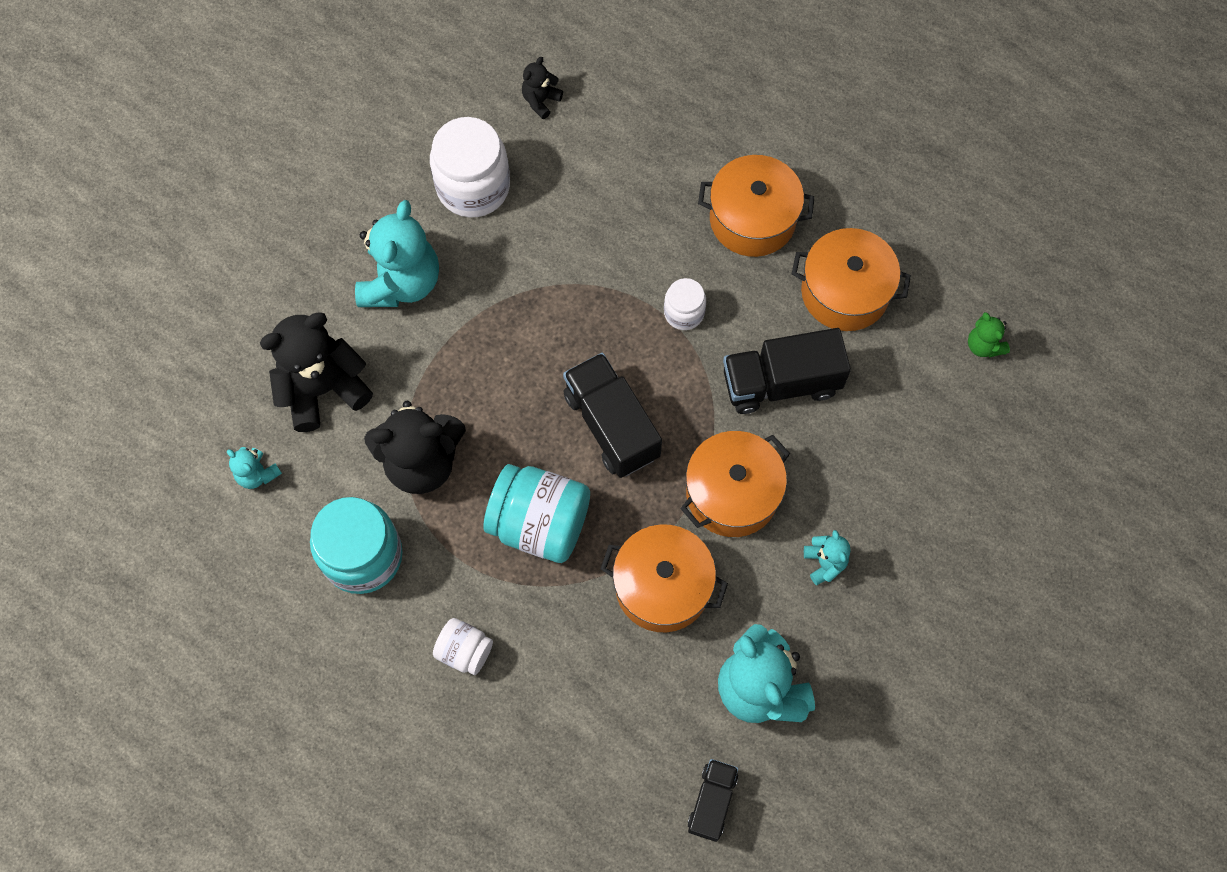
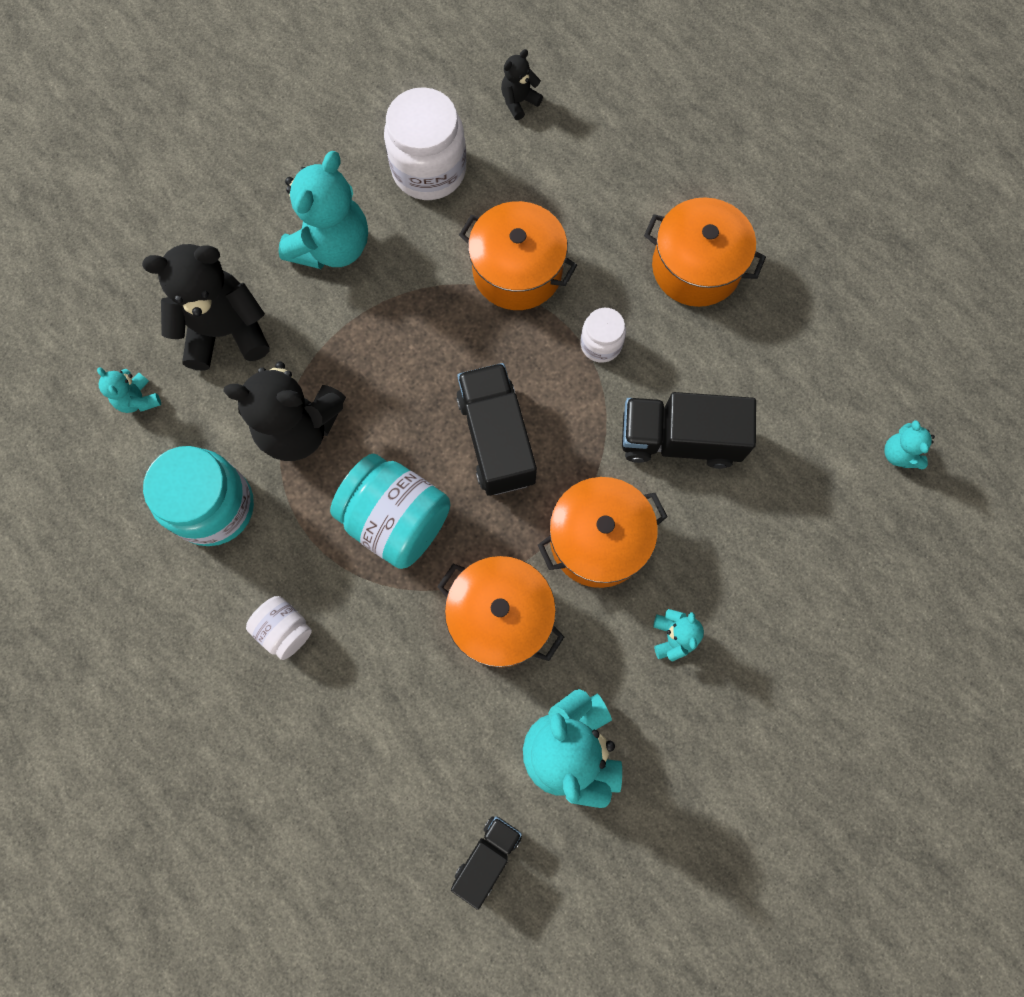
camera: 15 degrees right, 5 degrees up
orange pot [792,228,911,331] -> orange pot moved to [459,201,577,310]
green teddy bear [968,312,1010,357] -> turquoise teddy bear [884,420,935,469]

